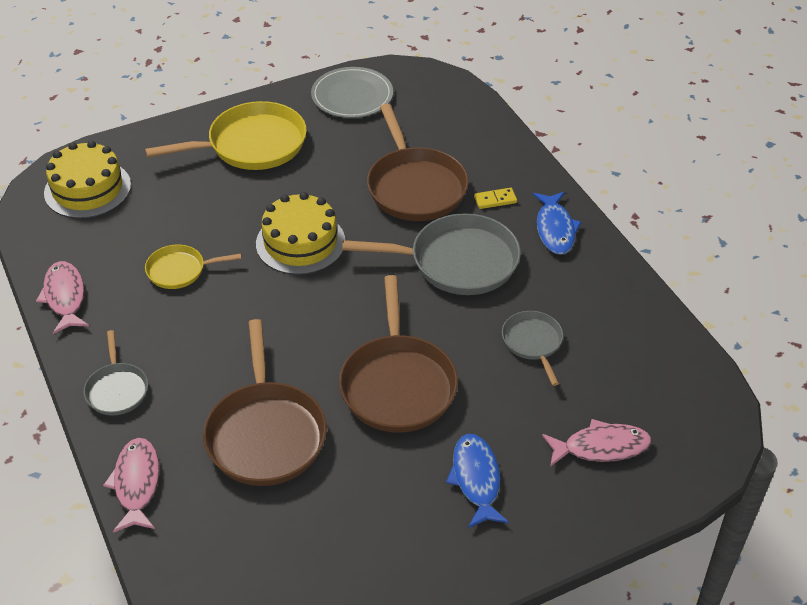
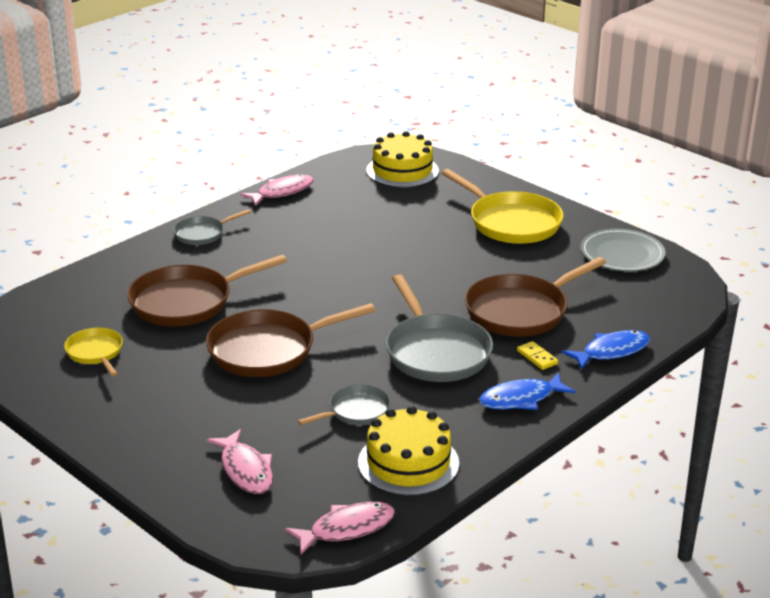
camera: 70 degrees right, 15 degrees down
pink fish [103,438,160,533] -> pink fish moved to [285,502,395,555]
yellow pan [145,244,242,289] -> yellow pan moved to [64,328,123,376]
yellow cake [256,192,345,275] -> yellow cake moved to [358,406,459,496]
blue fish [446,434,509,528] -> blue fish moved to [562,330,650,370]

